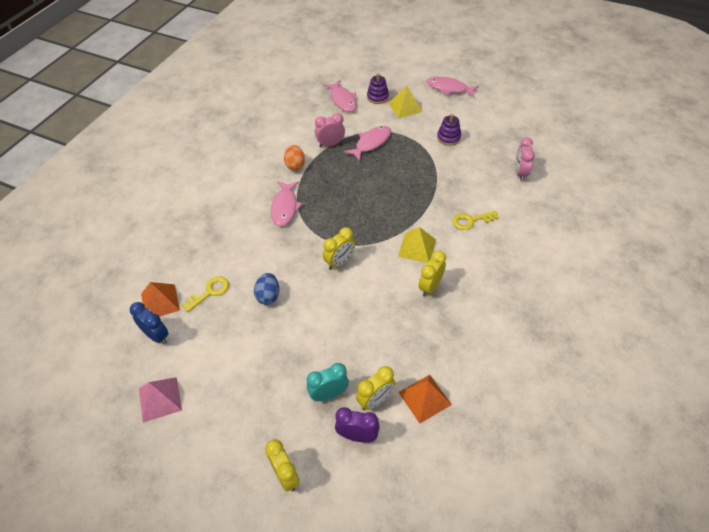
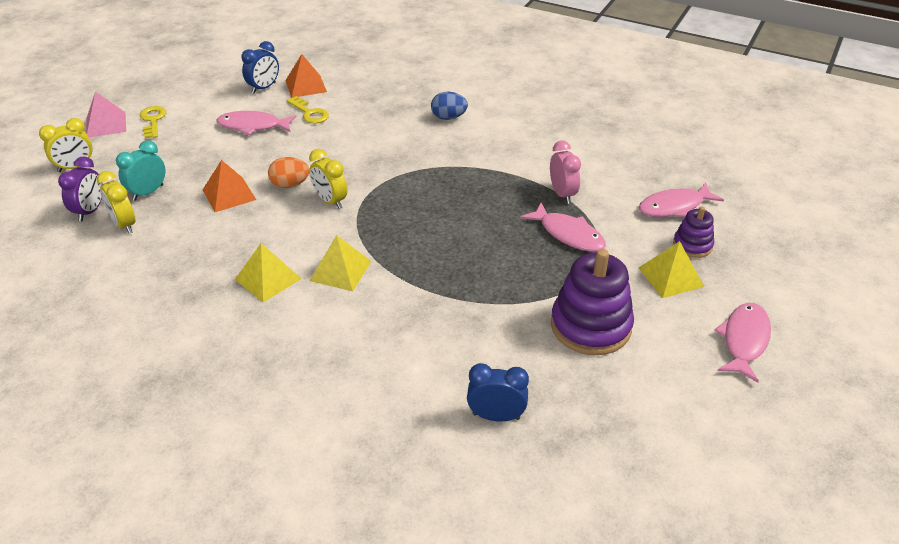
camera: 90 degrees right, 10 degrees down
pink pyramid [139,377,182,423] -> pink pyramid moved to [86,91,126,138]
blue egg [254,273,279,305] -> blue egg moved to [431,92,468,120]
pink fish [271,181,303,226] -> pink fish moved to [216,111,296,135]
orange egg [284,145,305,170] -> orange egg moved to [268,157,309,188]
turquoise clock [307,363,349,401] -> turquoise clock turned 120 degrees counterclockwise [116,140,166,201]
orange pyramid [398,375,452,423] -> orange pyramid moved to [203,160,256,212]
yellow clock [419,250,446,297] -> yellow pyramid [235,243,302,302]
purple stacking toy [437,114,461,146] -> purple stacking toy [551,249,634,355], size x1.86
yellow key [452,211,499,230] -> yellow key moved to [140,106,166,139]
pink clock [515,137,535,181] -> blue clock [467,363,529,422]

